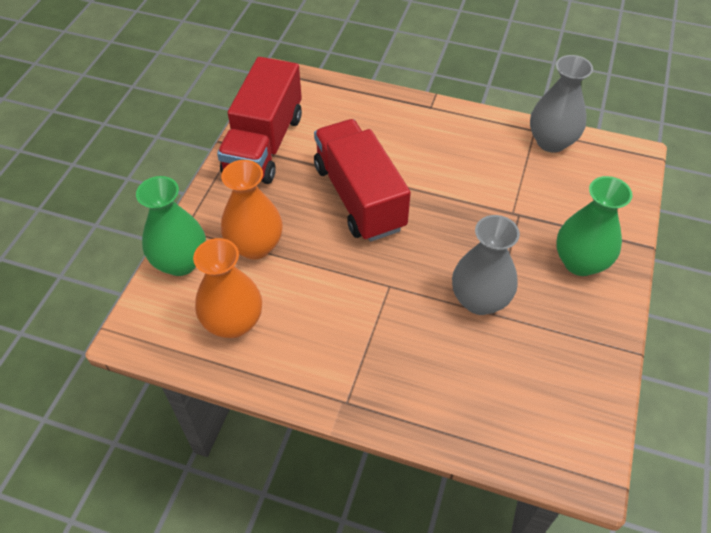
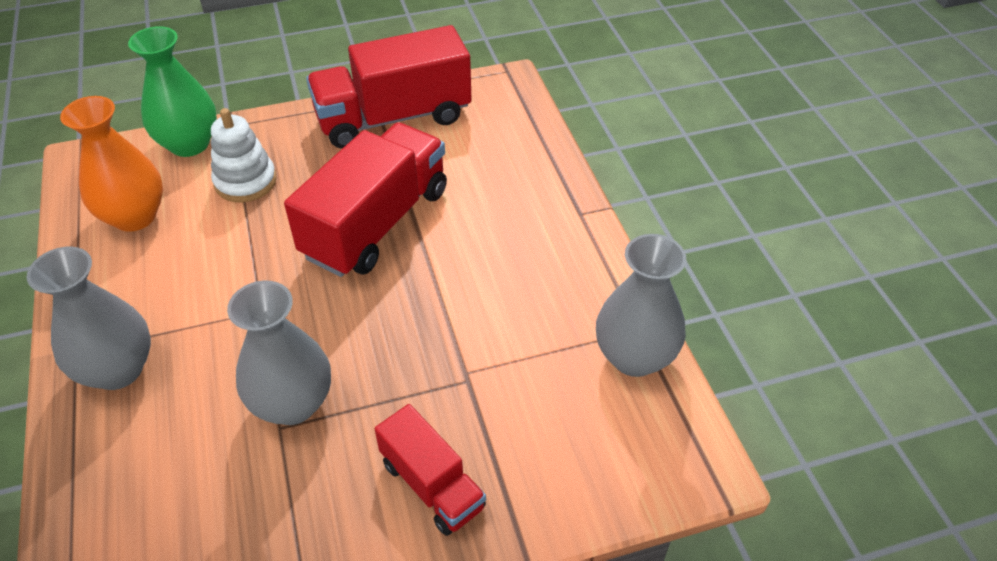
camera: 55 degrees right, 5 degrees down
orange vase [221,160,283,260] -> white stacking toy [211,108,277,202]
green vase [556,176,632,276] -> red truck [375,404,486,536]
none -> grey vase [26,247,151,390]

